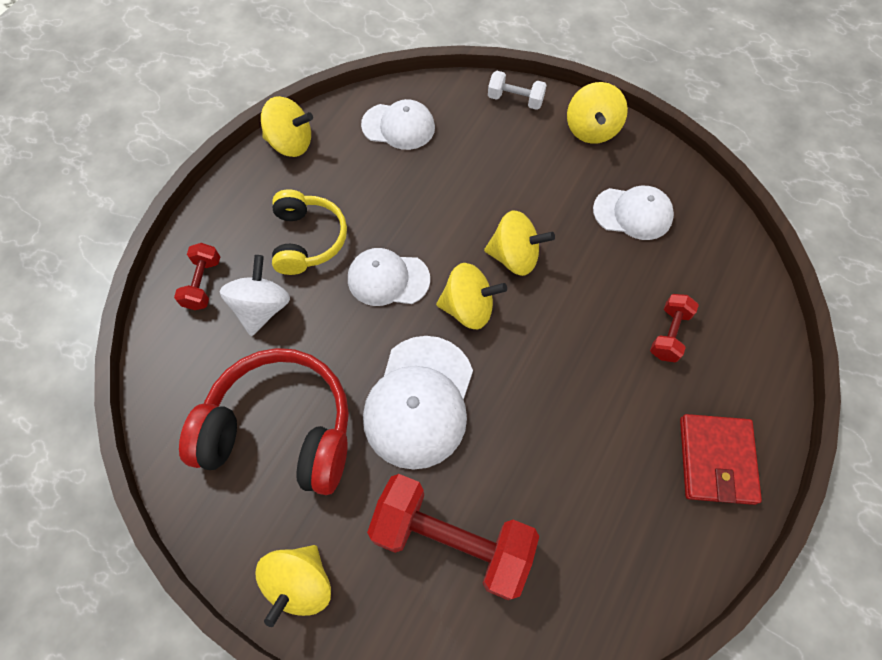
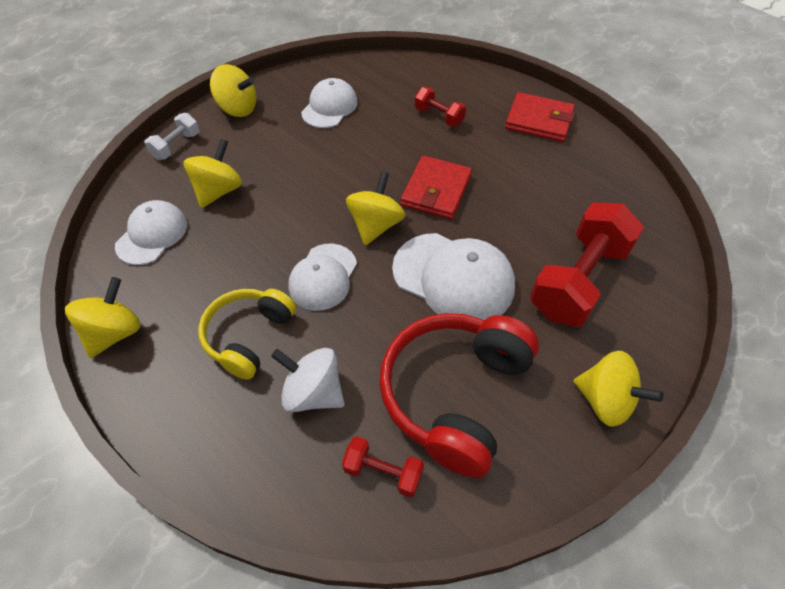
camera: 75 degrees left, 10 degrees down
red dumbbell [174,243,220,310] -> red dumbbell moved to [342,436,424,497]
yellow headphones [272,189,347,275] -> yellow headphones turned 75 degrees counterclockwise [198,289,296,380]
yellow spinning top [484,210,555,276] -> yellow spinning top moved to [184,139,242,208]
none -> red wallet [401,155,472,219]

